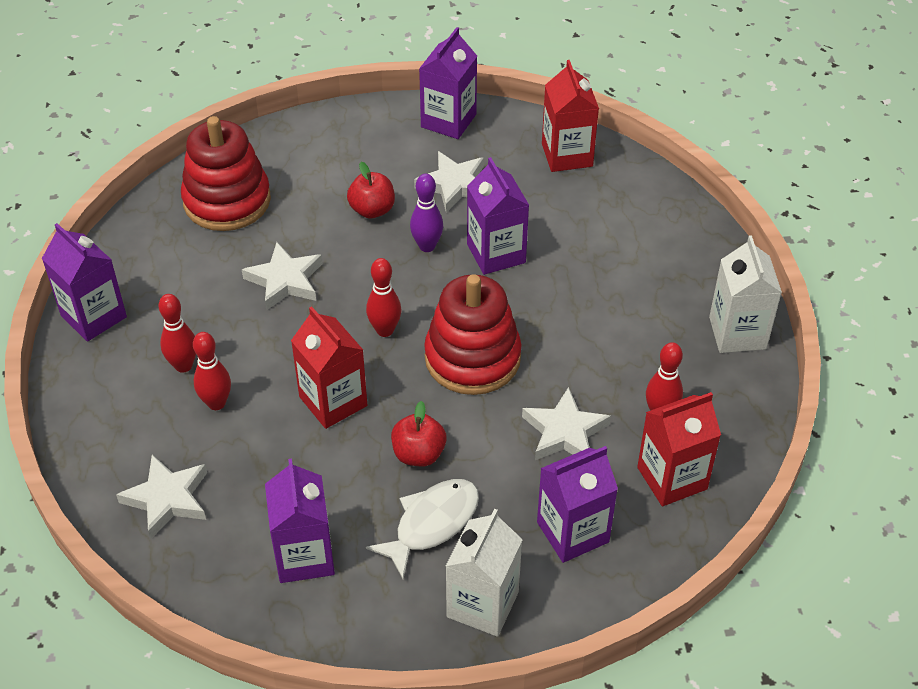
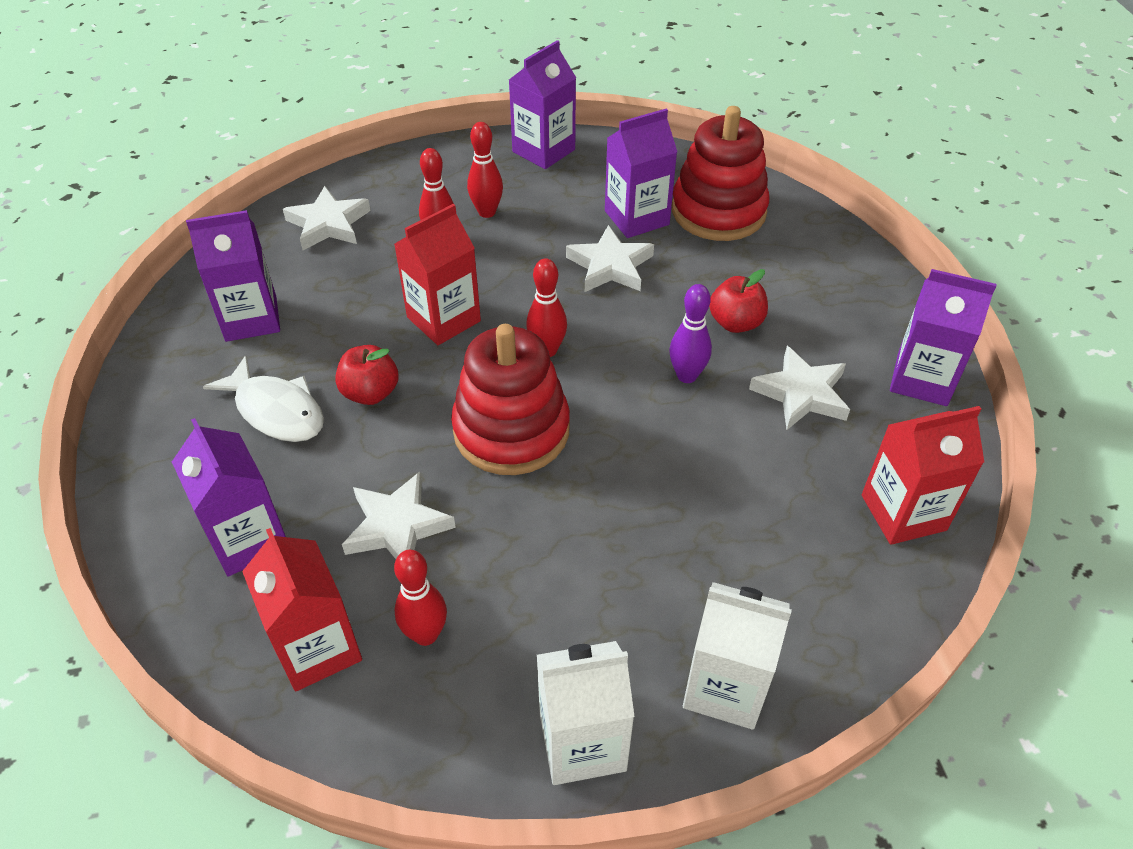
camera: 85 degrees right, 0 degrees up
white carton [446,509,523,637] -> white carton moved to [683,582,792,730]
purple carton [467,157,529,275] -> purple carton moved to [605,109,677,238]

